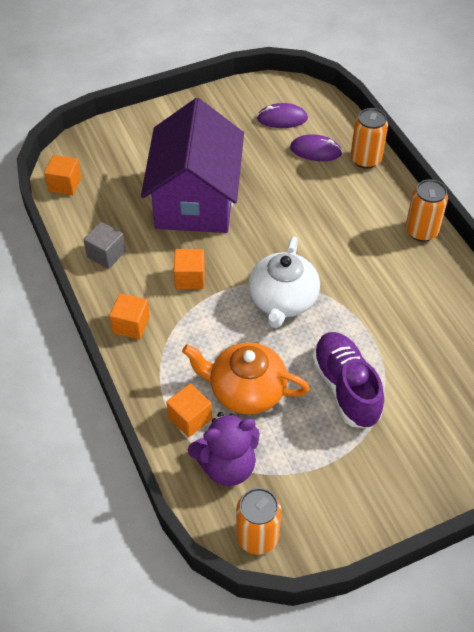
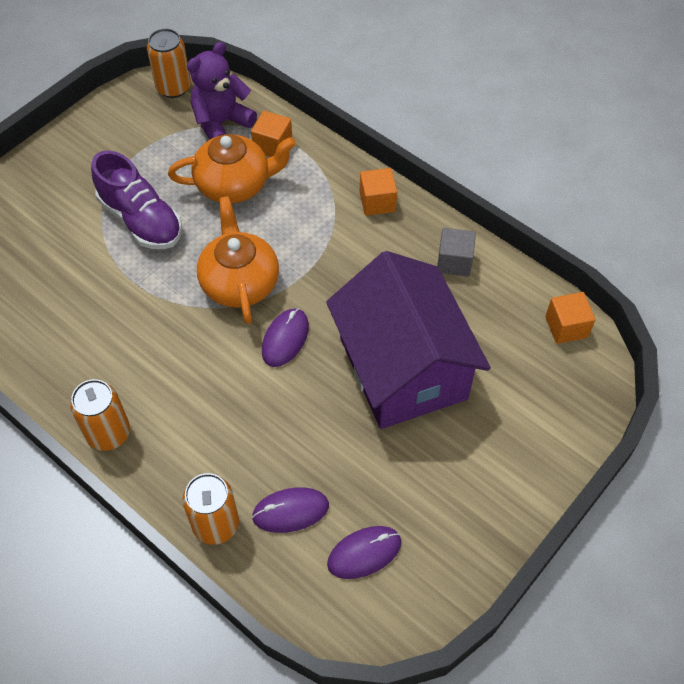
camera: 155 degrees right, 5 degrees up
orange cube [174,249,205,289] -> none
white teapot [248,237,320,328] -> orange teapot [197,196,279,324]
none -> purple mouse [262,309,309,367]

